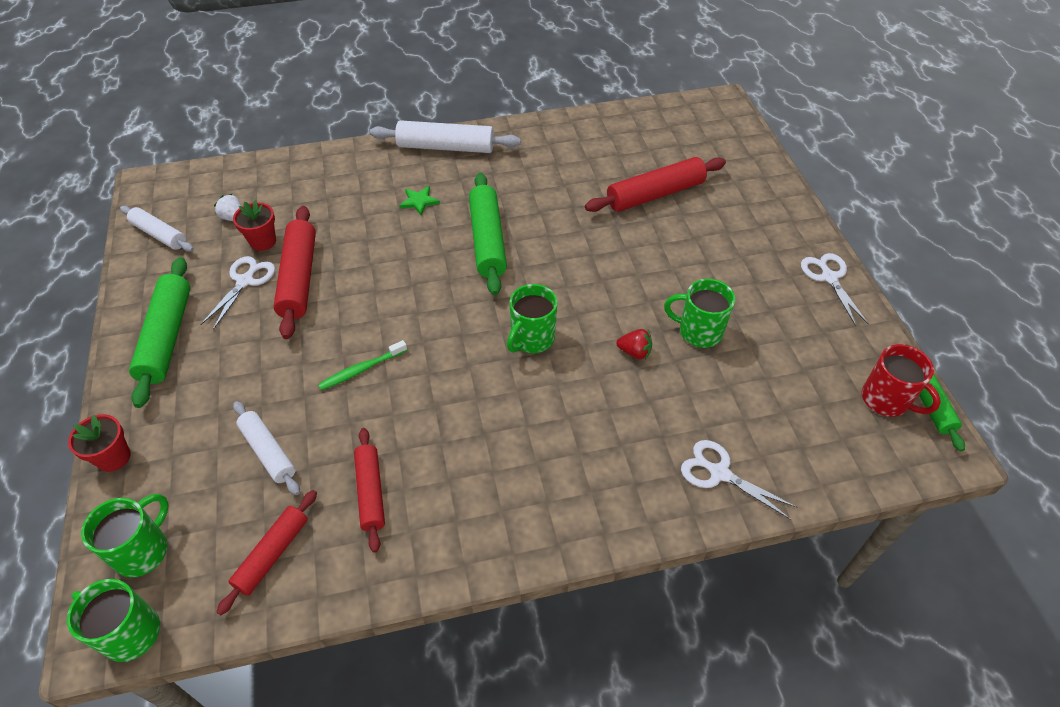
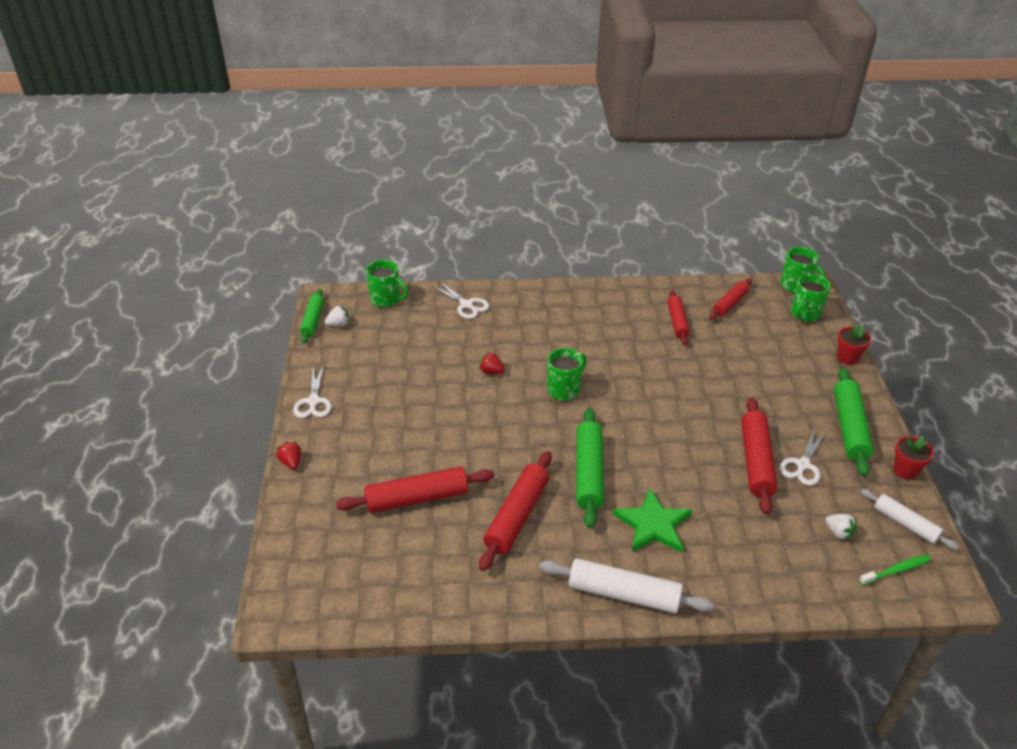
camera: 170 degrees left, 10 degrees down
red flower pot [233,200,276,251] -> red flower pot moved to [894,436,934,480]
white rolling pin [233,401,300,495] -> none
green toothbrush [318,340,407,390] -> green toothbrush moved to [859,555,931,586]
green star [399,186,440,215] -> green star [613,489,692,552], size x1.94
green mug [664,279,735,348] -> green mug moved to [366,260,408,308]
red mug [862,344,941,417] -> white strawberry [325,305,349,326]
none -> red strawberry [276,442,301,470]
none -> red rolling pin [479,451,552,571]

